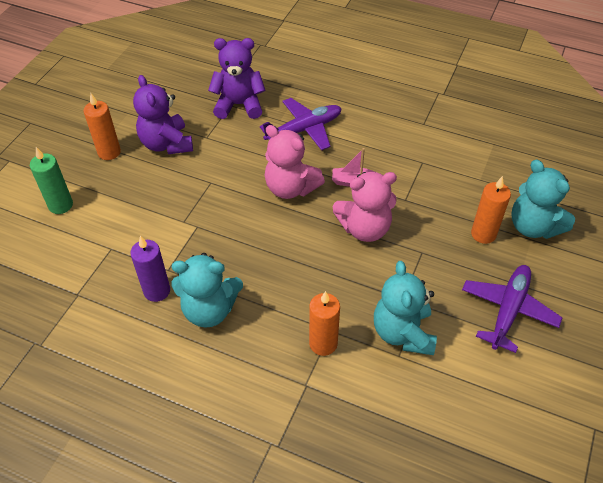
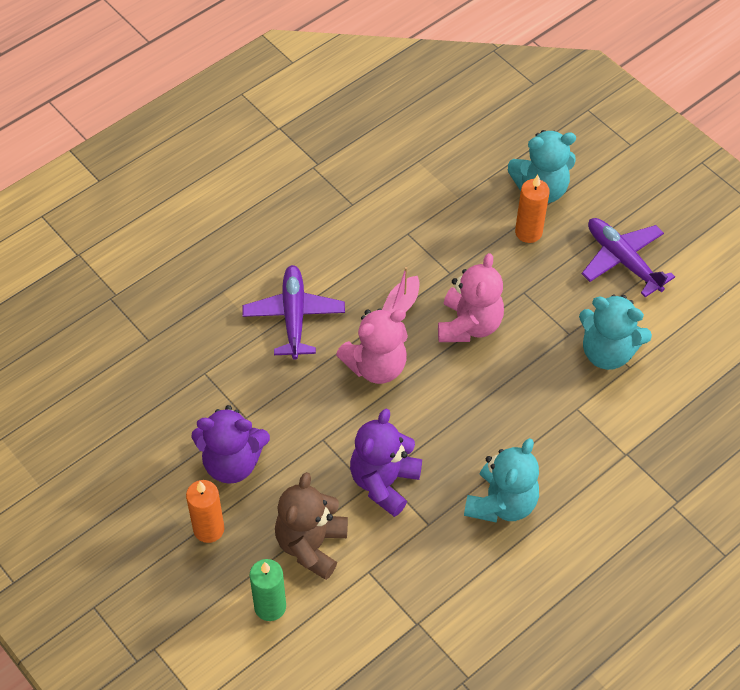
camera: 65 degrees left, 5 degrees up
purple candle [130,236,170,302] -> none
purple teddy bear [208,38,266,119] -> purple teddy bear moved to [350,408,422,517]
orange candle [309,291,340,356] -> none
none -> brown teddy bear [275,472,348,580]

